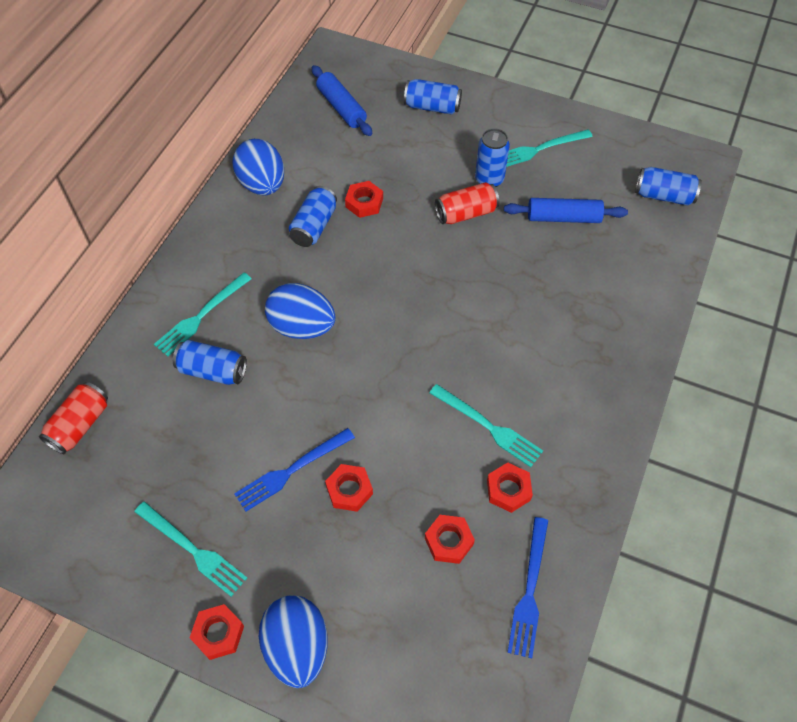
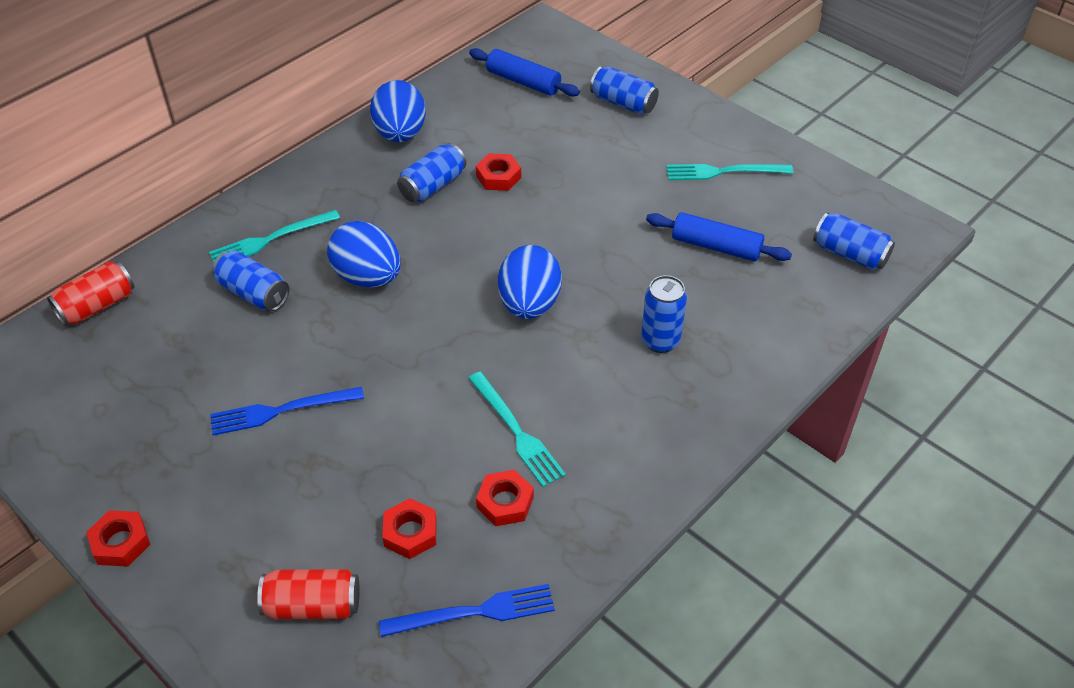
camera: 20 degrees right, 10 degrees down
turquoise fork [134,501,247,597] -> none
blue egg [259,595,328,688] -> blue egg moved to [498,245,562,319]
blue rolling pin [312,65,372,136] -> blue rolling pin turned 45 degrees counterclockwise [469,48,580,97]
red nut [325,464,373,512] -> none
red can [435,182,499,224] -> red can moved to [257,569,360,619]
blue can [475,128,510,187] -> blue can moved to [641,275,687,353]
blue fork [507,517,548,658] -> blue fork turned 135 degrees counterclockwise [379,584,555,637]

